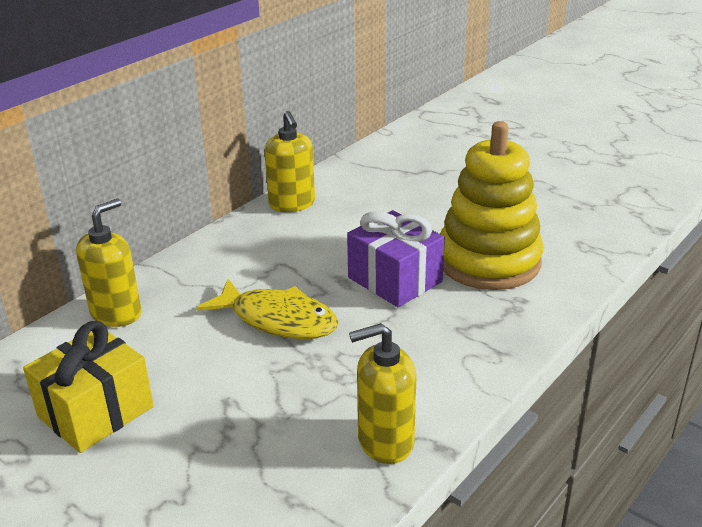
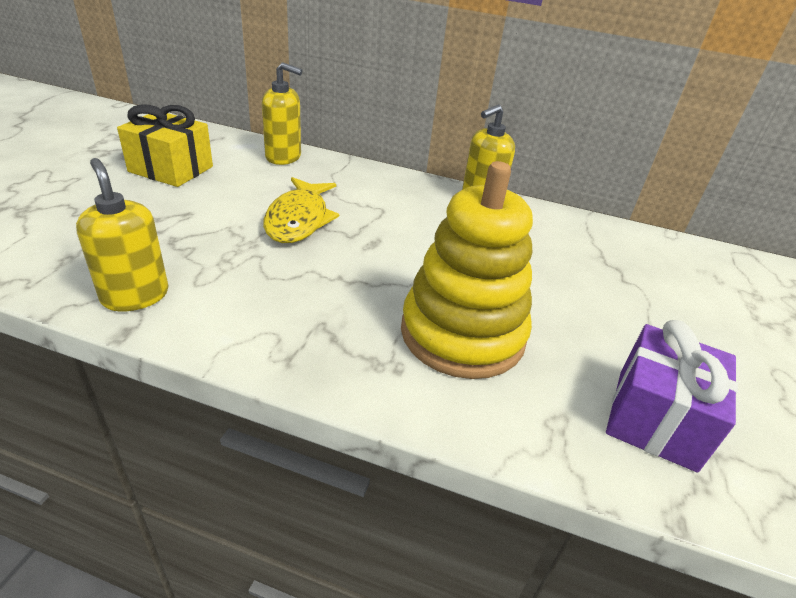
camera: 65 degrees right, 5 degrees up
purple gift [347,210,445,307] -> purple gift moved to [606,320,738,473]

